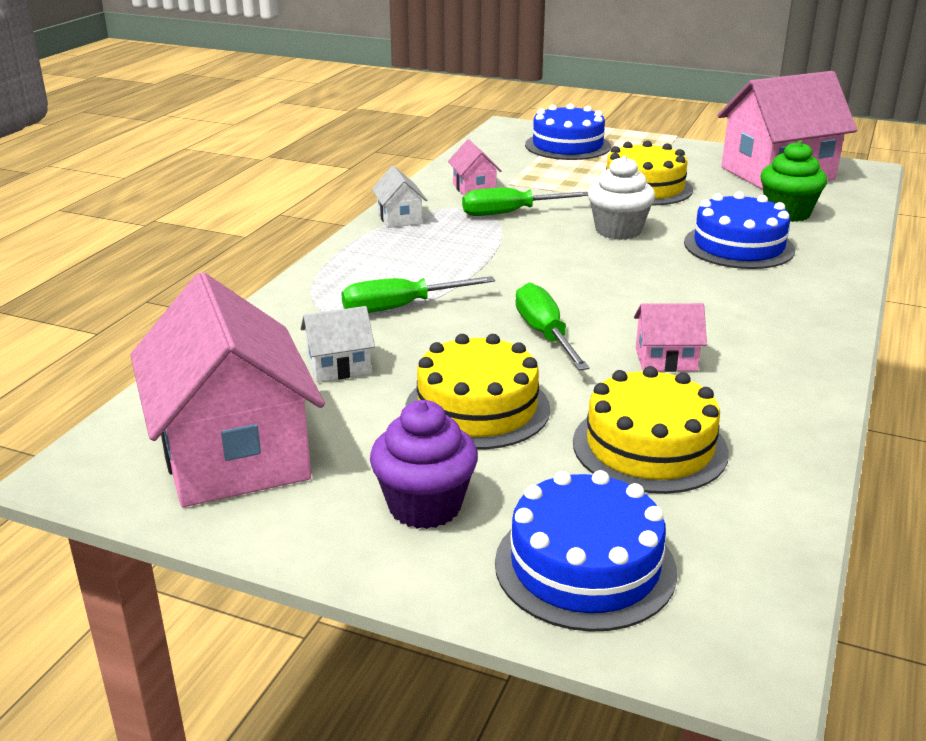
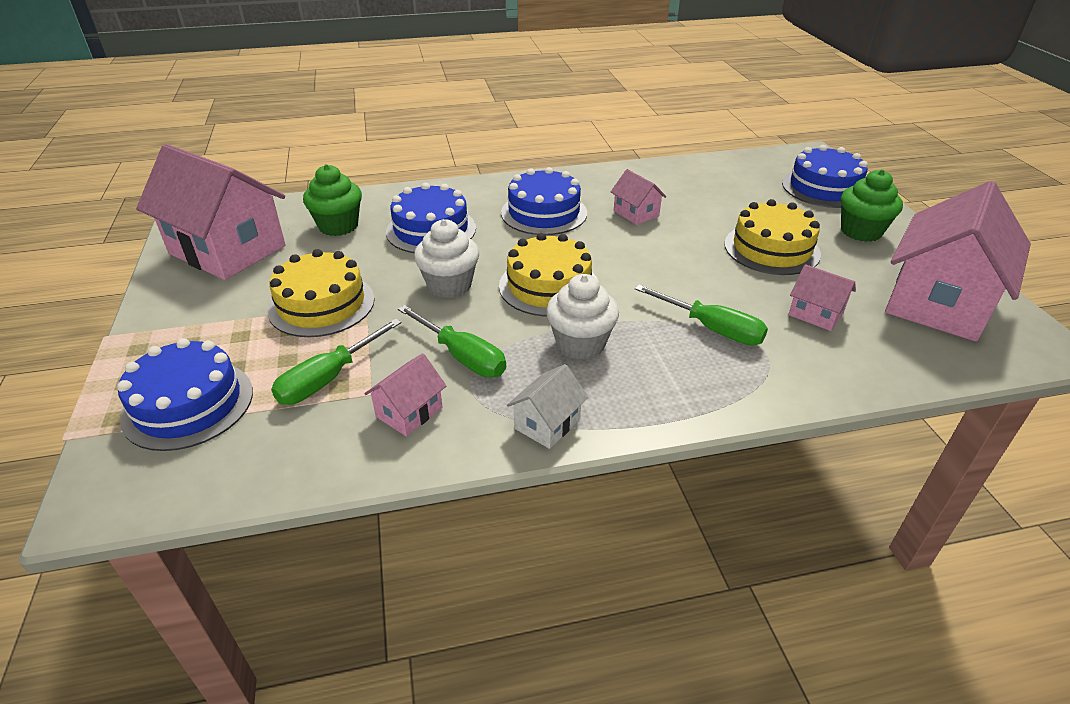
camera: 125 degrees left, 10 degrees up
white house [300,306,375,382] -> pink house [788,264,856,331]
purple cupcake [370,400,478,529] -> green cupcake [841,169,903,242]
green screwdriver [515,282,590,371] -> green screwdriver moved to [271,319,401,405]
yellow cake [573,366,729,494] -> yellow cake moved to [499,233,599,316]
none -> blue cake [501,167,587,235]
none -> white cupcake [546,274,619,360]

